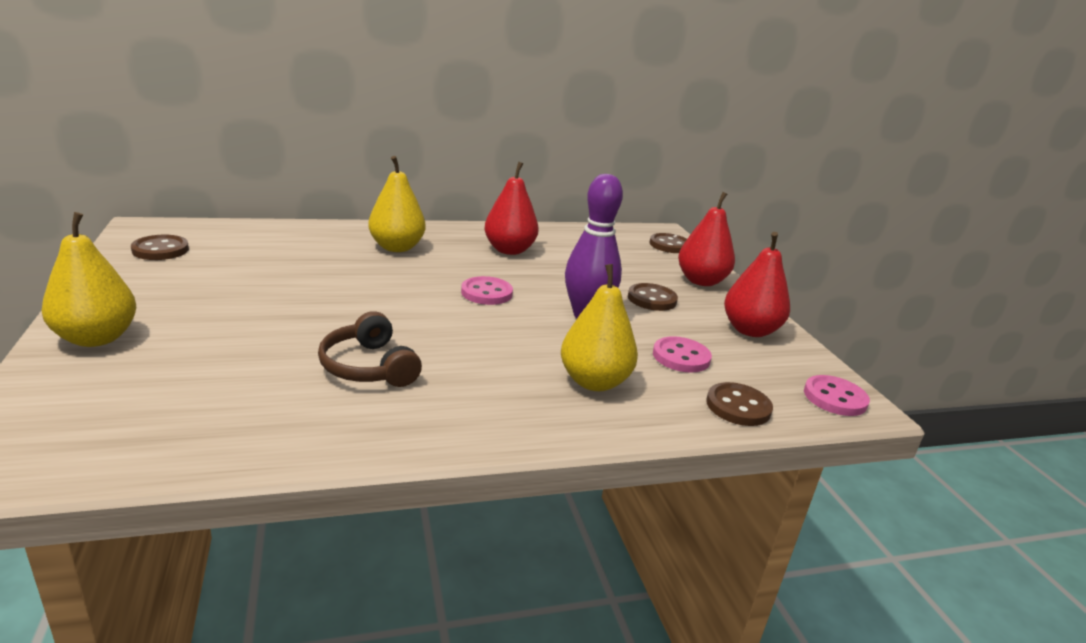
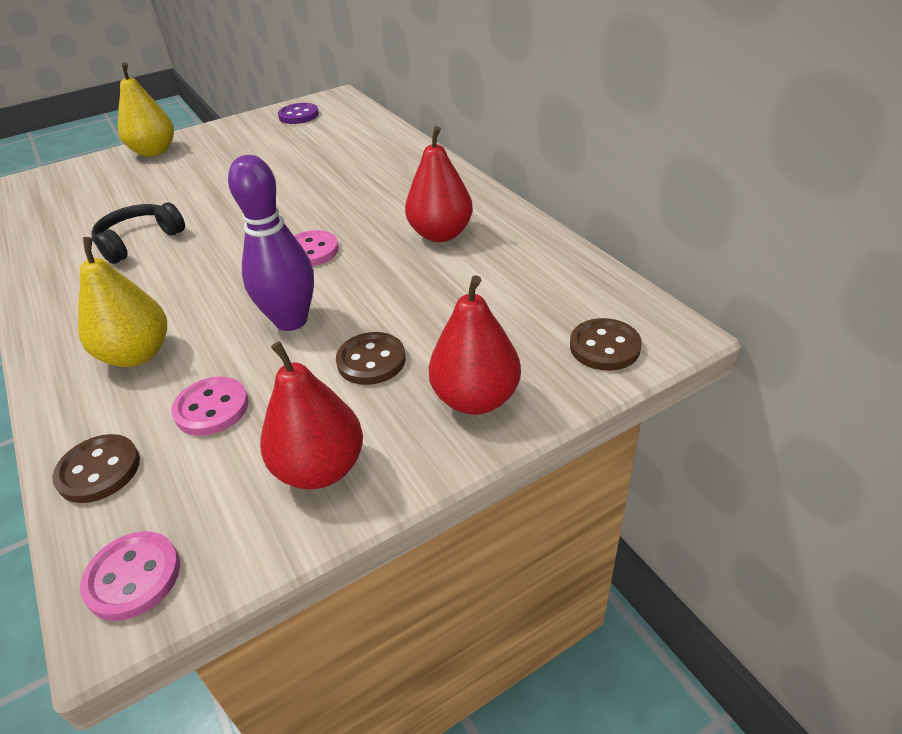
camera: 80 degrees right, 15 degrees up
brown button [131,235,189,260] -> purple button [278,103,319,124]
brown headphones [318,311,422,387] -> black headphones [91,203,185,264]
yellow pear [368,156,425,252] -> none

